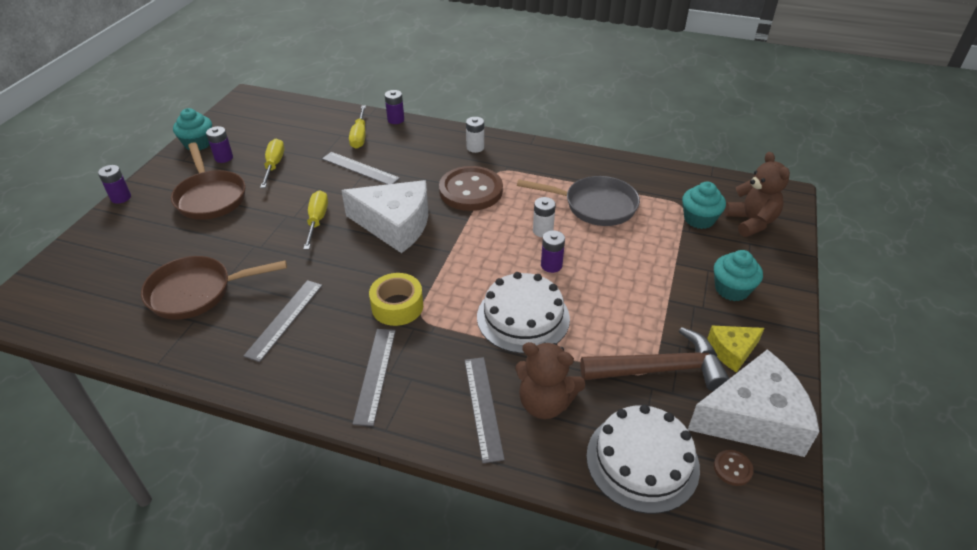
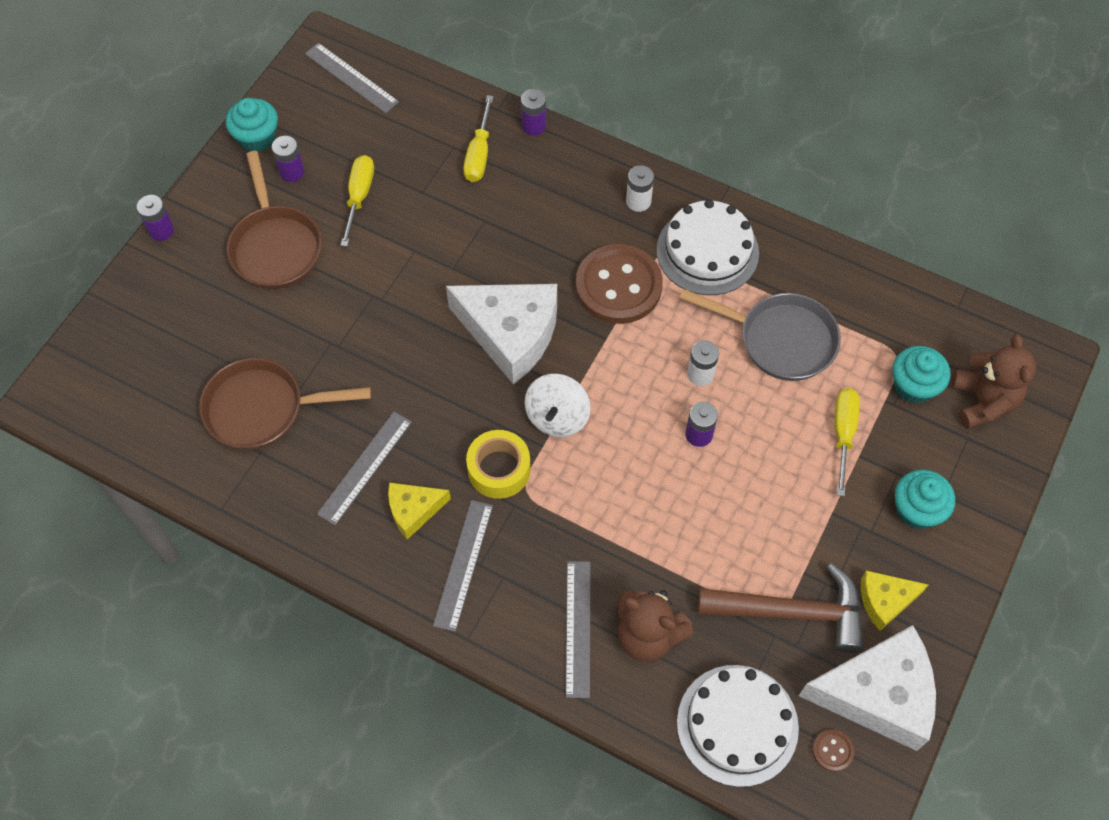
camera: 10 degrees right, 20 degrees up
yellow screwdriver [303,190,328,249] -> yellow screwdriver moved to [835,388,860,496]
grey ruler [322,152,400,184] -> grey ruler moved to [305,43,399,114]
white cake [477,272,570,354] -> white cake moved to [657,199,759,295]
none -> yellow cheese [388,482,451,540]
none -> white spinning top [525,374,591,437]

